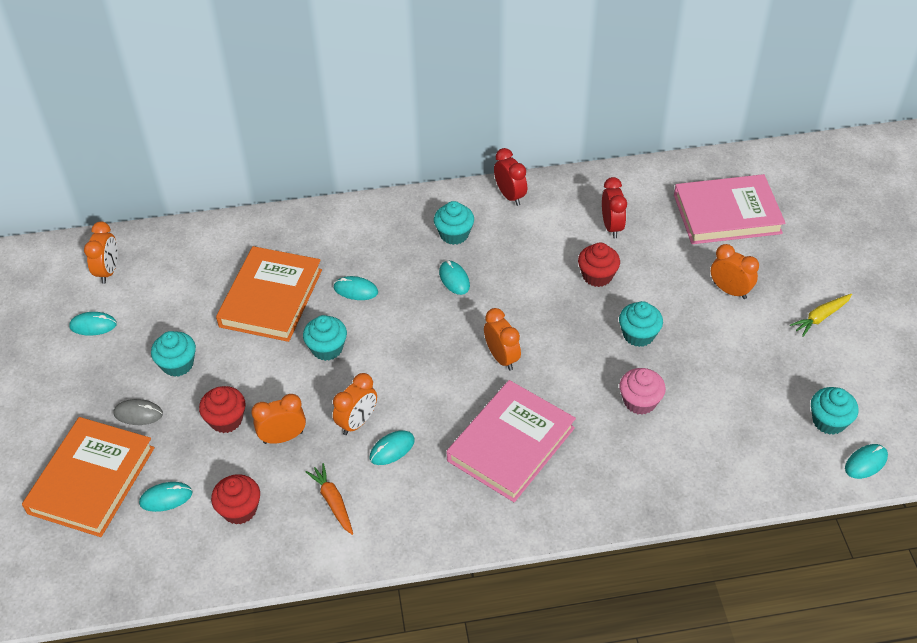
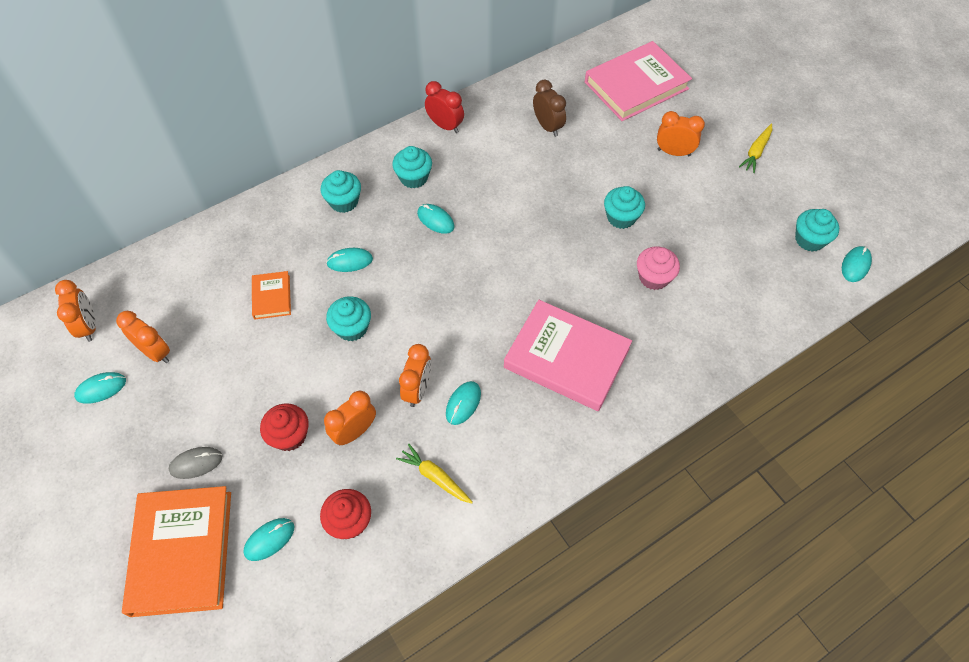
camera: 25 degrees left, 10 degrees up
turquoise cupcake [151,331,196,377] -> turquoise cupcake moved to [321,170,361,213]
orange book [216,246,322,342] -> orange book [252,271,291,320], size x0.48
orange carrot [306,463,353,535] -> yellow carrot [396,444,473,504]
pink book [447,380,576,502] -> pink book turned 75 degrees counterclockwise [504,300,632,411]
orange clock [484,308,521,371] -> orange clock moved to [116,311,170,363]
red cupcake [578,243,620,287] -> none
red clock [602,177,627,238] -> brown clock [533,80,566,137]

